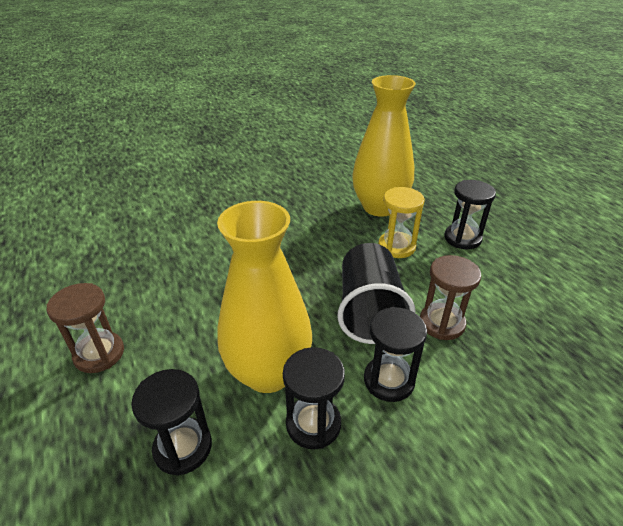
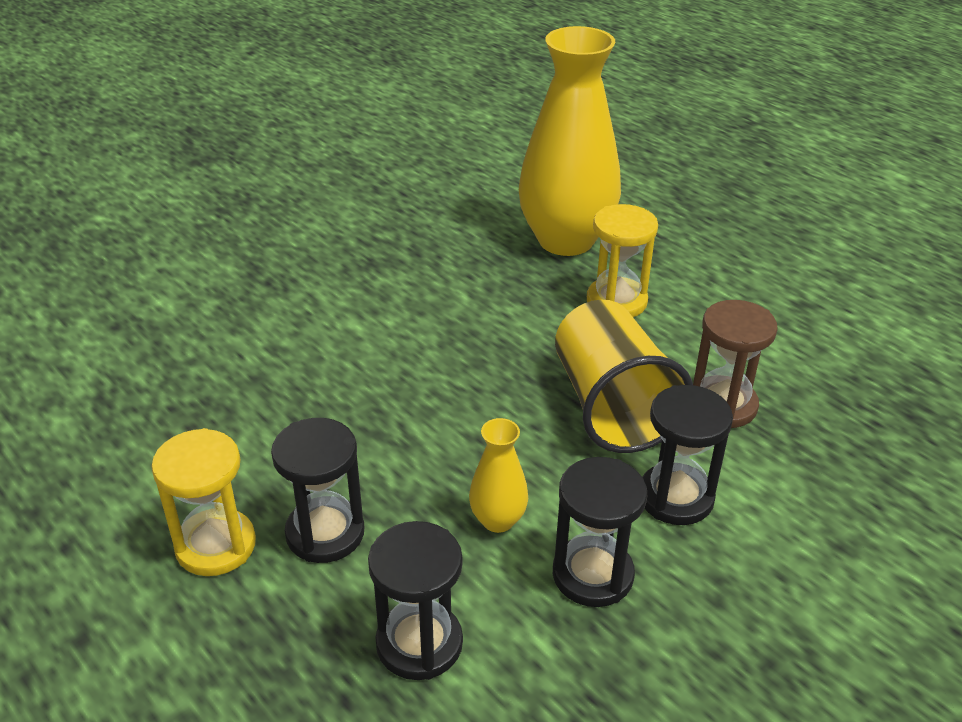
camera: 15 degrees left, 0 degrees up
brown hourglass [46,283,124,373] -> yellow hourglass [151,428,256,576]
yellow vase [217,201,312,393] -> yellow vase [469,418,528,533], size x0.43
black cup [337,243,416,344] -> yellow cup [555,300,693,453]
black hourglass [444,180,496,249] -> black hourglass moved to [271,418,364,563]

